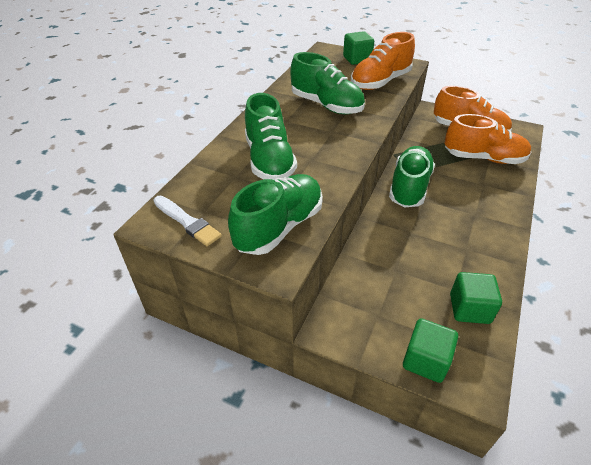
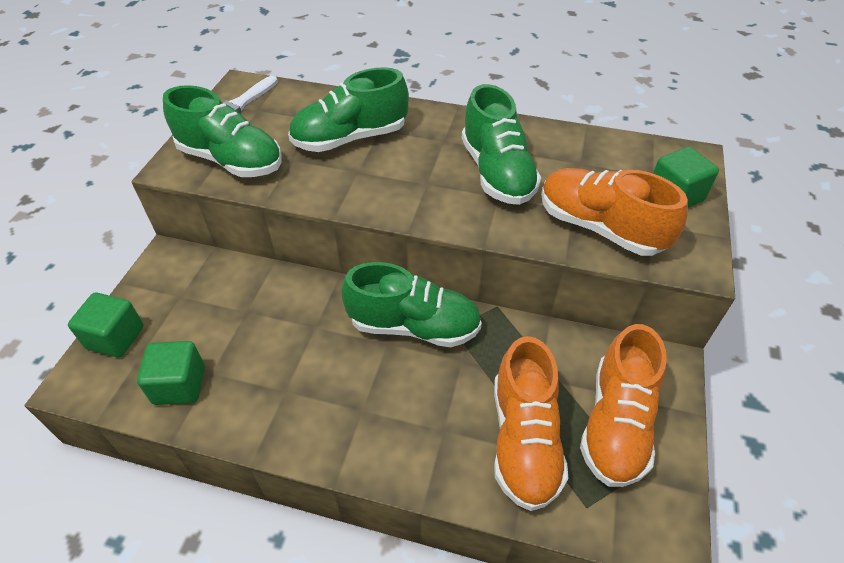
camera: 80 degrees right, 5 degrees up
green shoe [290,52,365,114] -> green shoe turned 45 degrees counterclockwise [462,84,541,205]

